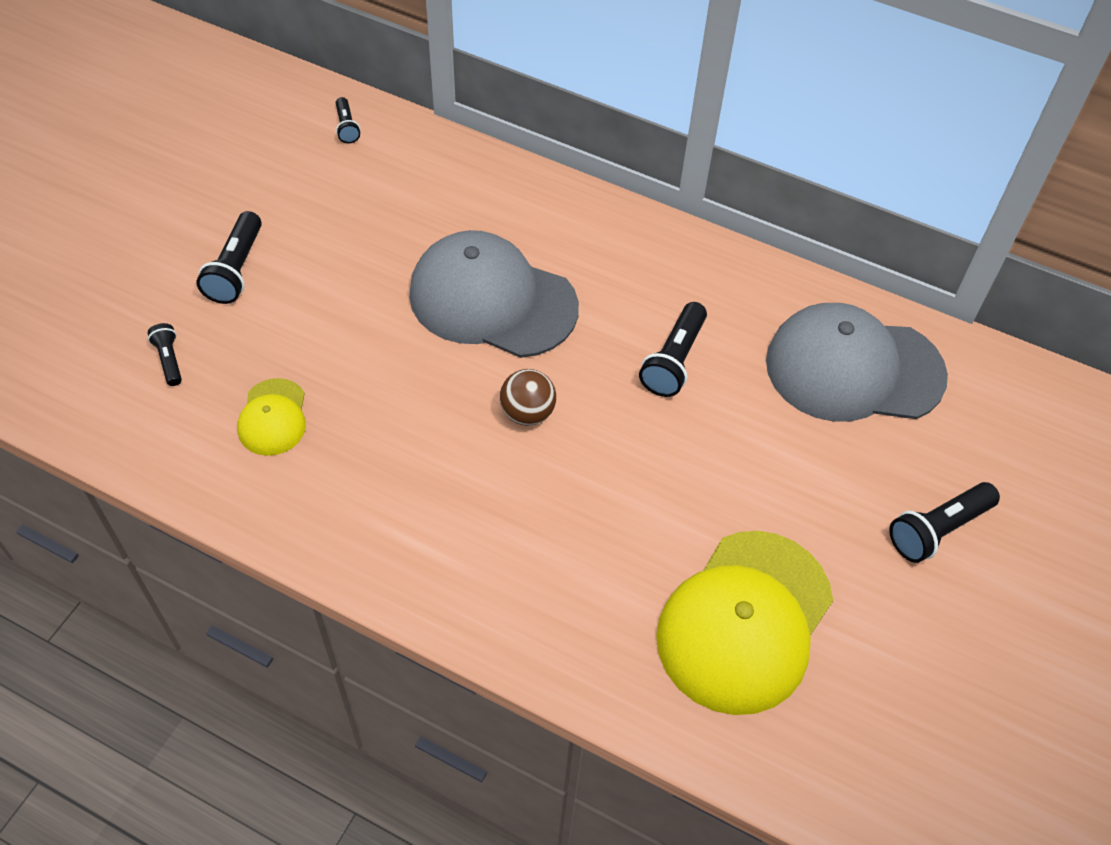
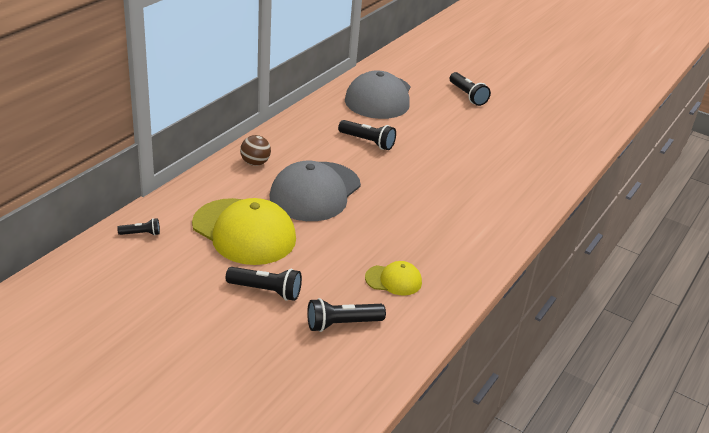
camera: 85 degrees left, 20 degrees down
black flashlight [148,323,182,386] -> black flashlight [307,298,386,332], size x1.72
brown ball [500,369,556,426] -> brown ball moved to [240,135,271,166]
yellow cap [656,531,833,715] -> yellow cap moved to [192,198,296,265]

